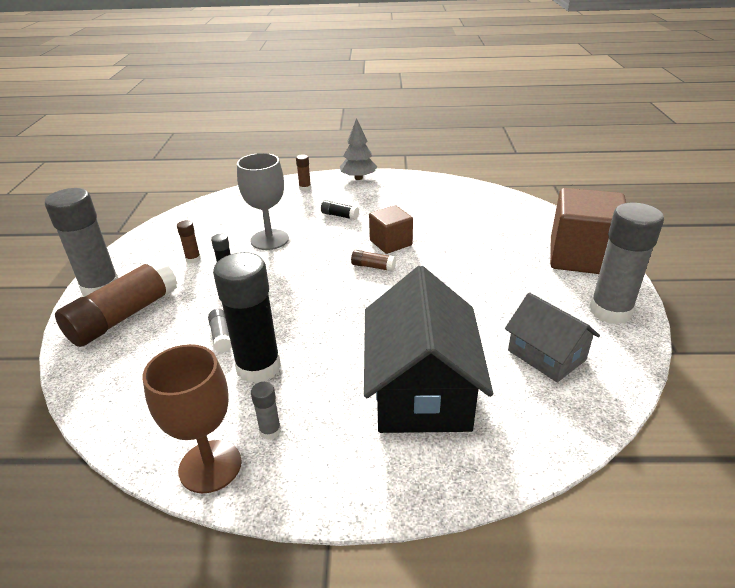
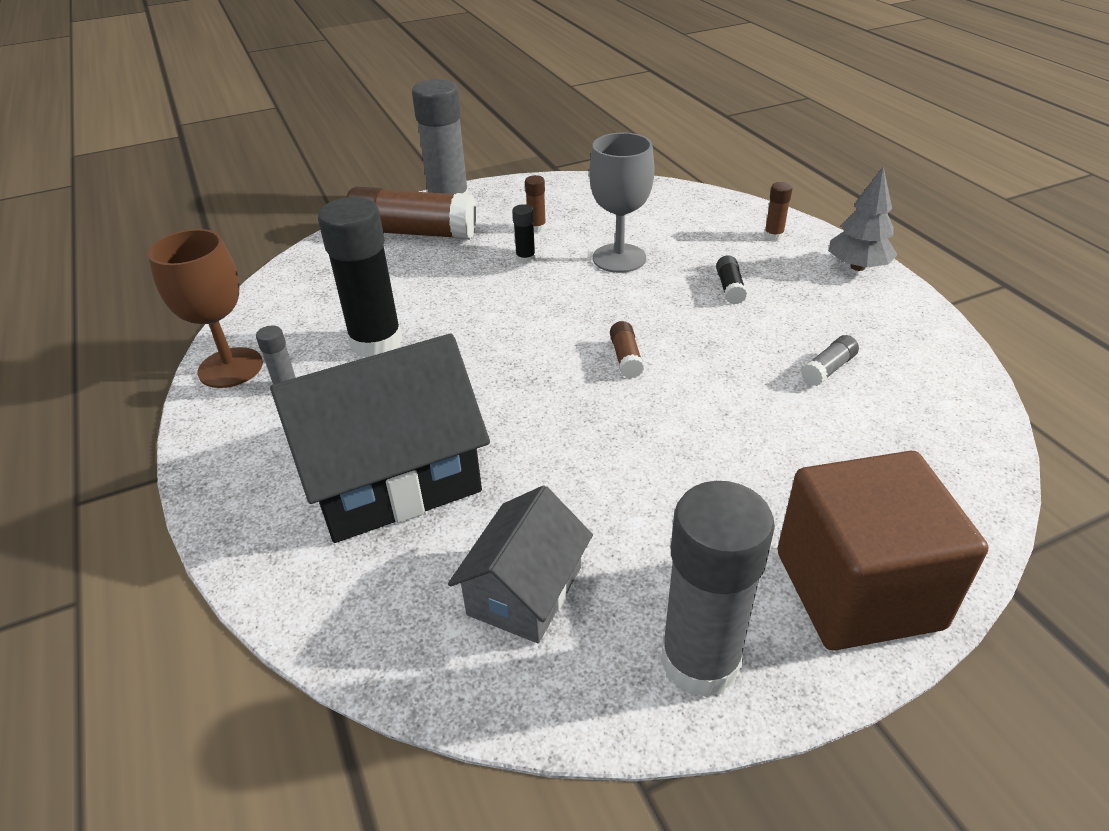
camera: 65 degrees right, 5 degrees up
grey glue stick [208,309,232,353] -> grey glue stick moved to [801,335,859,386]
brown cube [369,205,413,254] -> none

